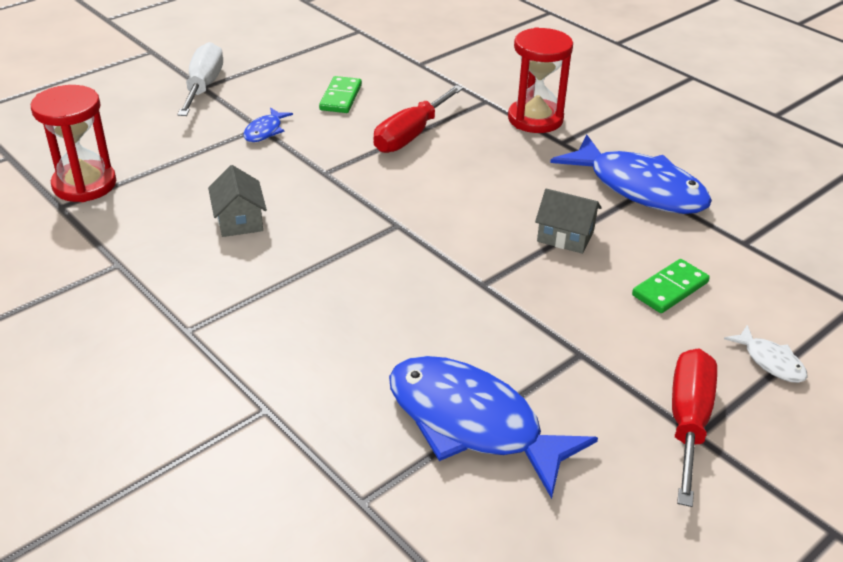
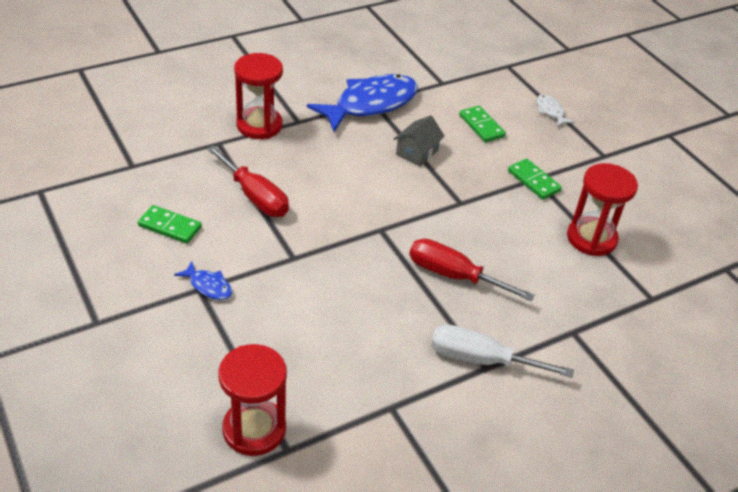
camera: 80 degrees left, 5 degrees up
white screwdriver [177,42,223,116] -> white screwdriver moved to [431,324,574,378]
grey house [208,165,267,237] -> none
blue fish [389,356,598,499] -> red hourglass [567,163,638,256]
red screwdriver [672,349,717,507] -> red screwdriver moved to [409,239,535,301]
white fish [724,325,808,383] -> white fish turned 90 degrees counterclockwise [537,94,574,127]
none -> green domino [508,158,562,200]

